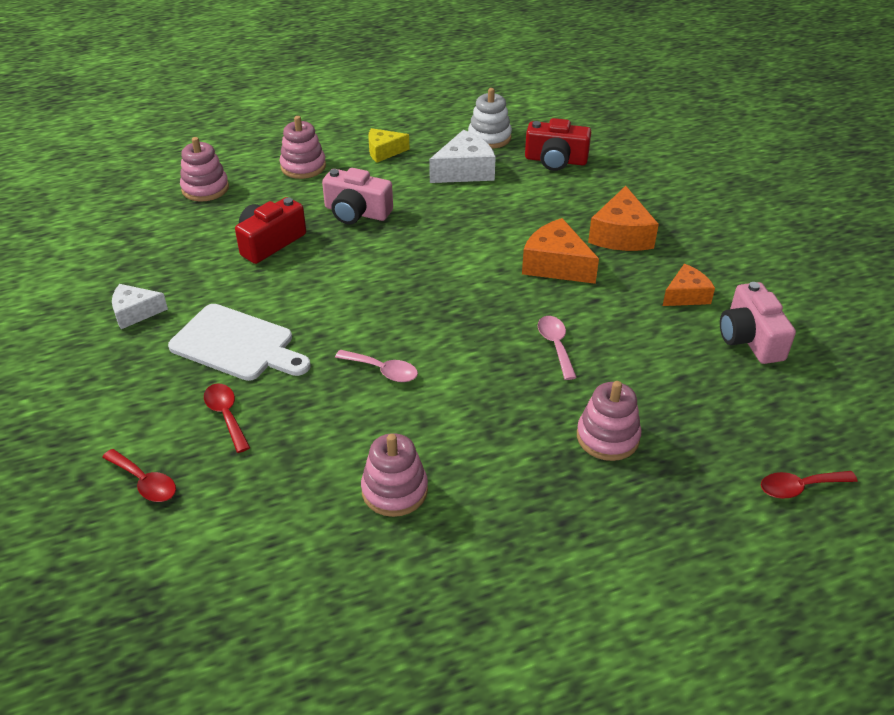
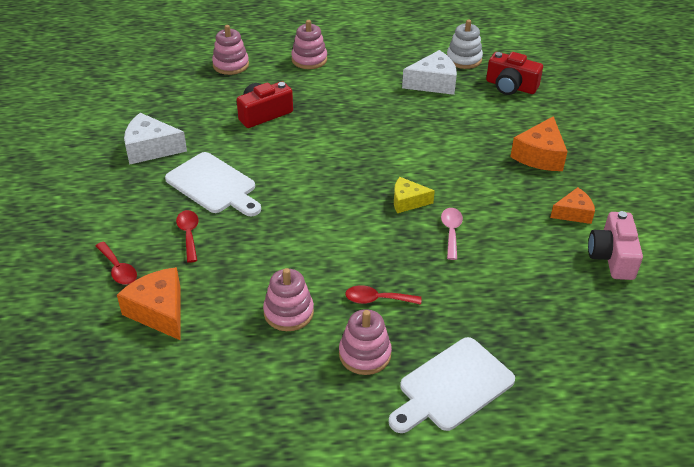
camera: 15 degrees right, 0 degrees up
white cheese [112,284,168,329] -> white cheese [124,113,187,165], size x1.55
pink camera [322,168,393,224] -> none
pink spoon [335,350,418,382] -> none
yellow cheese [368,128,410,163] -> yellow cheese moved to [394,177,435,213]
orange cheese [522,218,599,284] -> orange cheese moved to [117,267,181,340]
pink stacking toy [577,381,641,461] -> pink stacking toy moved to [339,309,392,375]
red spoon [761,471,858,499] -> red spoon moved to [345,285,421,305]
none -> white cutting board [389,337,515,433]

